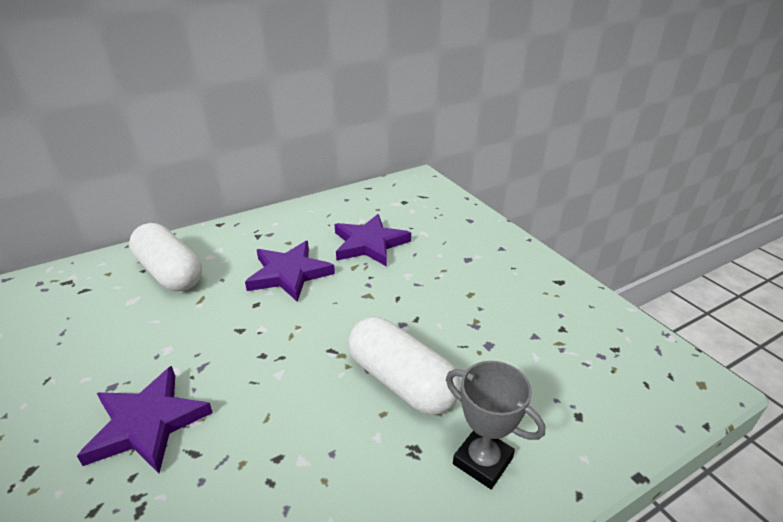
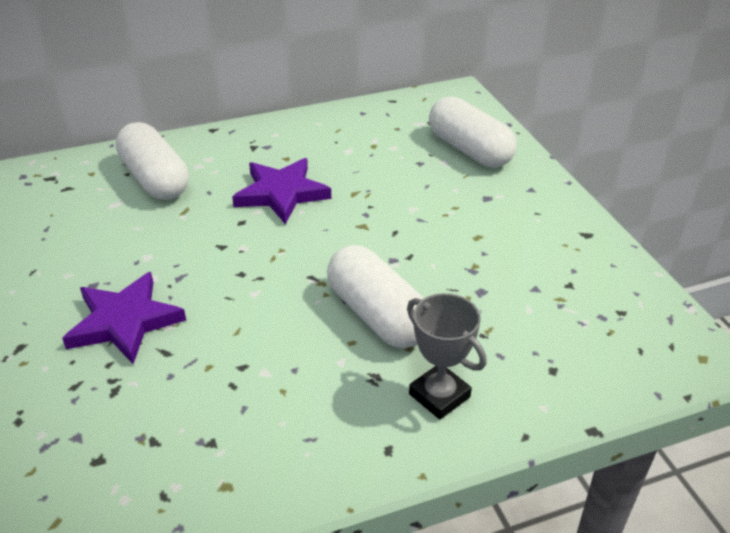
camera: 10 degrees right, 5 degrees up
purple star [334,214,411,267] -> none
none -> white capsule [429,96,517,168]

